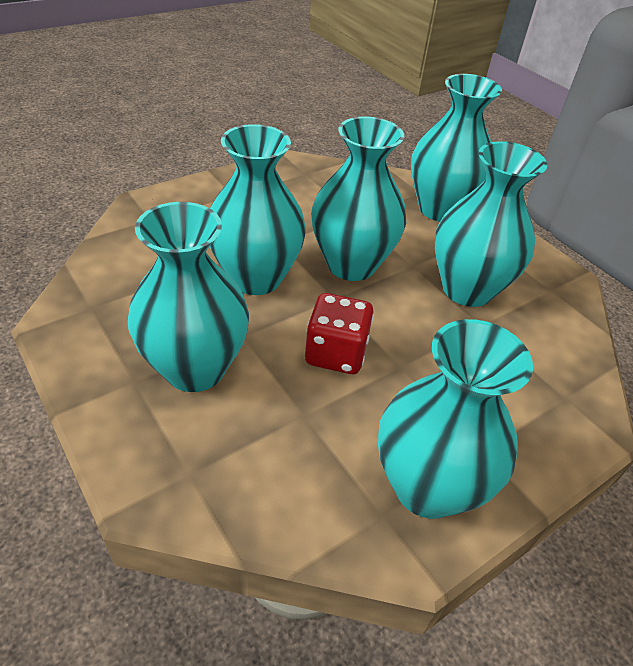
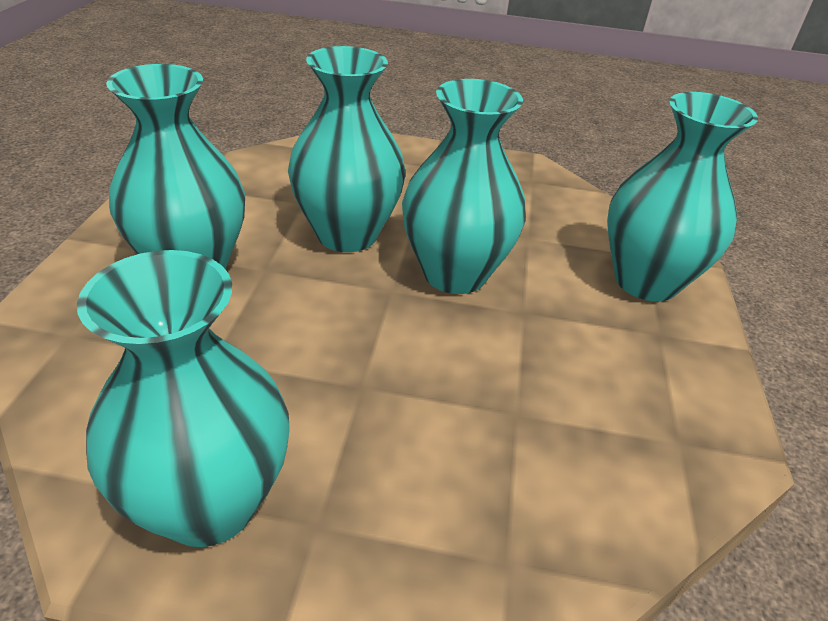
camera: 45 degrees right, 5 degrees down
red dice [305,293,374,374] -> none
turquoise vase [435,141,547,307] -> none

